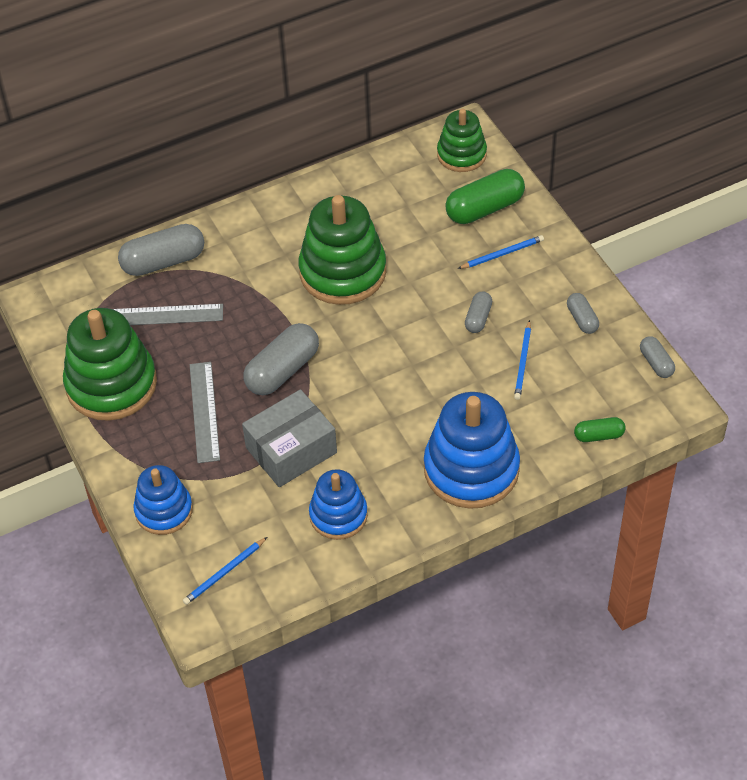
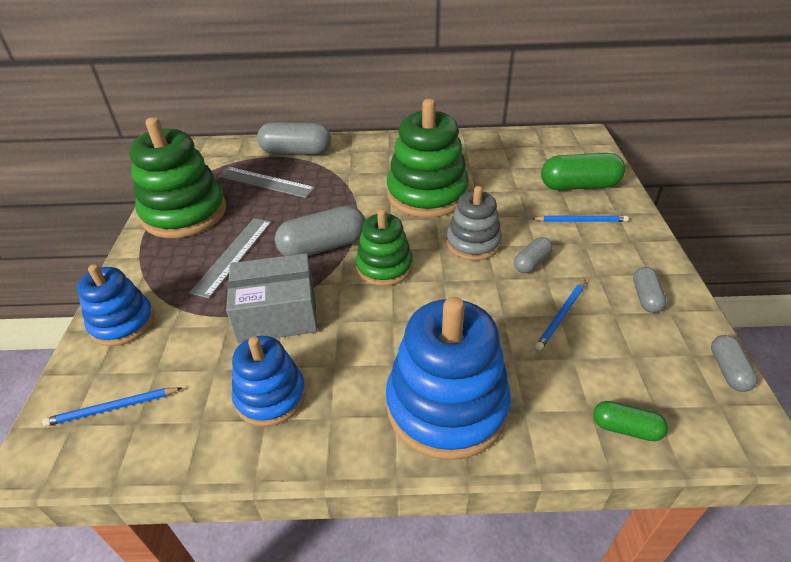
camera: 25 degrees right, 10 degrees down
green stacking toy [437,109,487,172] -> green stacking toy moved to [355,209,413,286]
none -> grey stacking toy [446,186,502,261]

